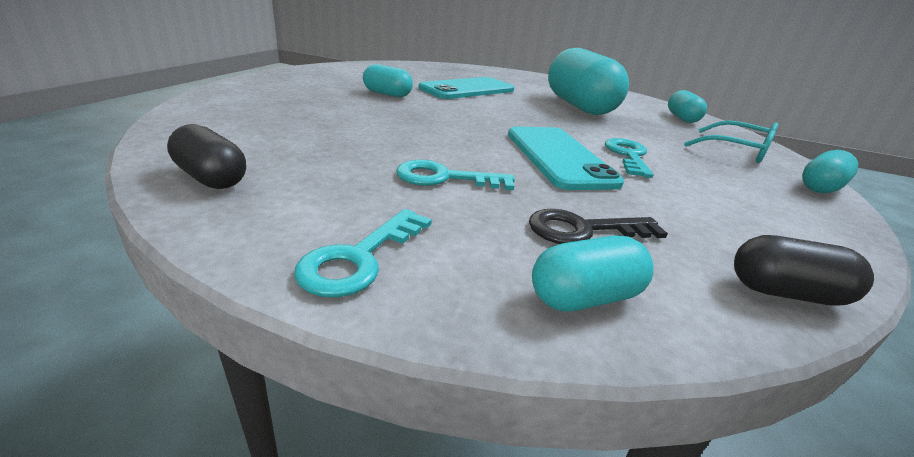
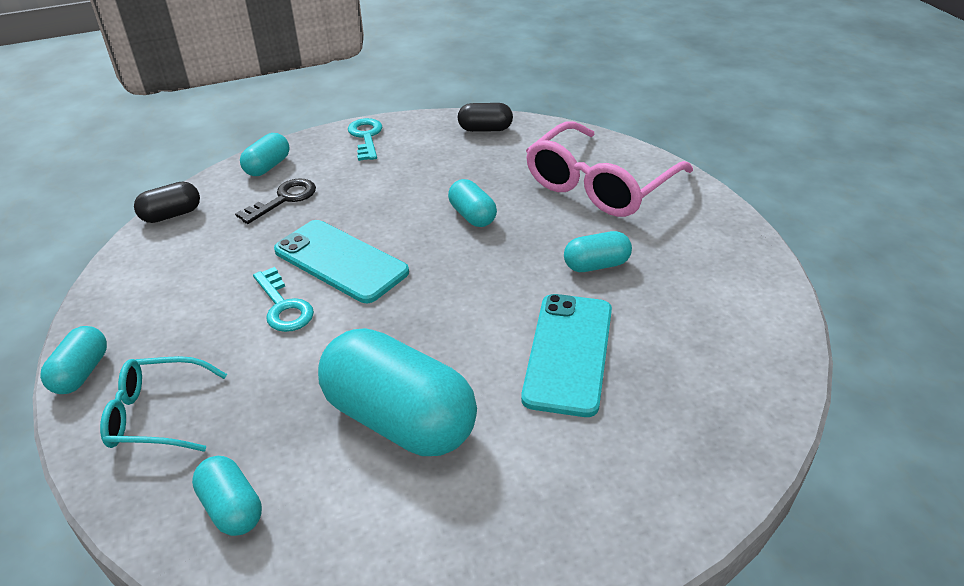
camera: 145 degrees right, 10 degrees up
turquoise key [396,160,515,190] -> none
none -> turquoise capsule [448,179,497,227]
none -> pink glasses [526,121,693,217]

